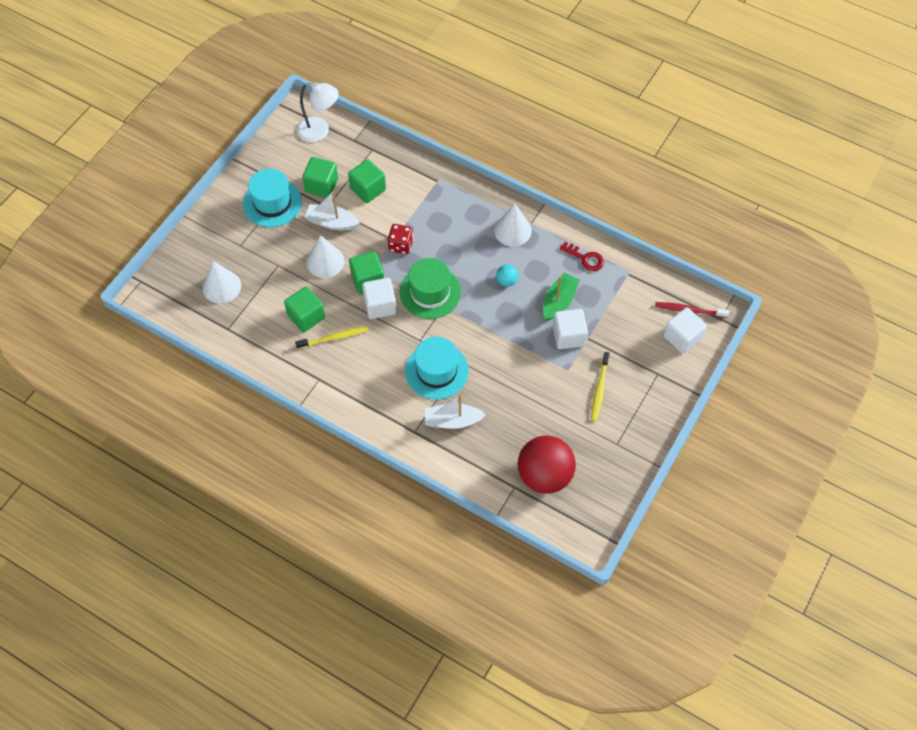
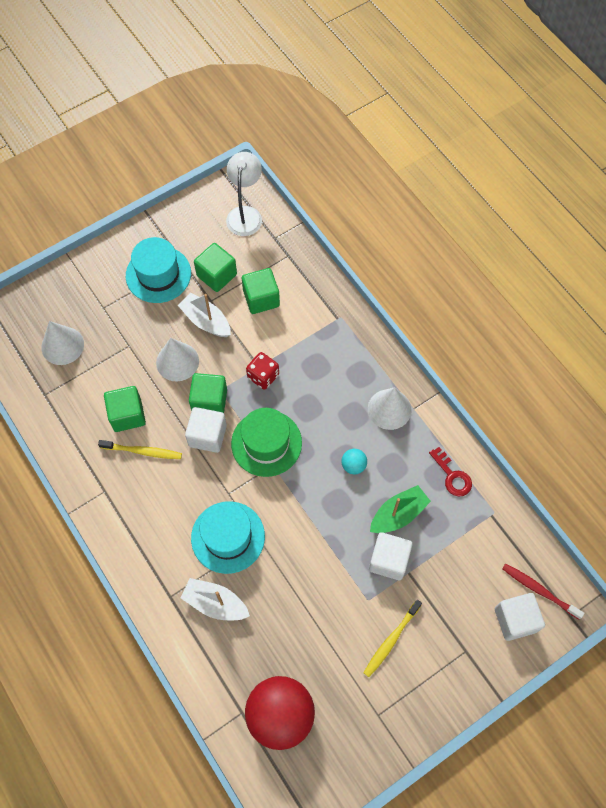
camera: 25 degrees right, 5 degrees up
white lamp [297,82,339,142] -> white lamp turned 120 degrees counterclockwise [226,152,262,236]

